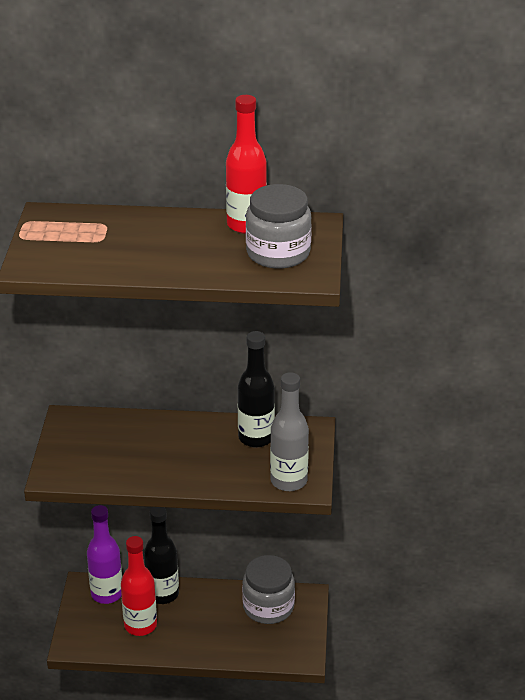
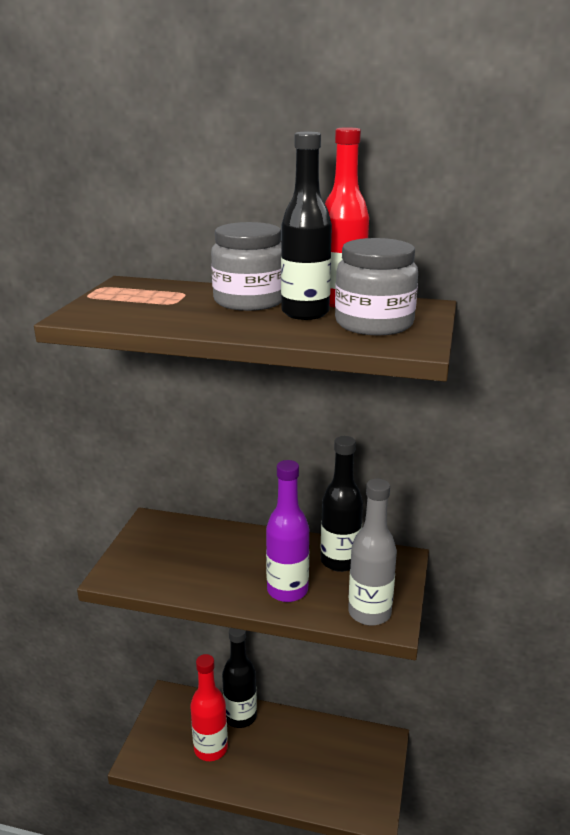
camera: 10 degrees right, 10 degrees down
purple bottle [87,505,122,604] -> purple bottle moved to [266,460,309,602]
grey jar [242,555,295,624] -> grey jar moved to [211,222,282,311]
none -> black bottle [281,132,332,320]

